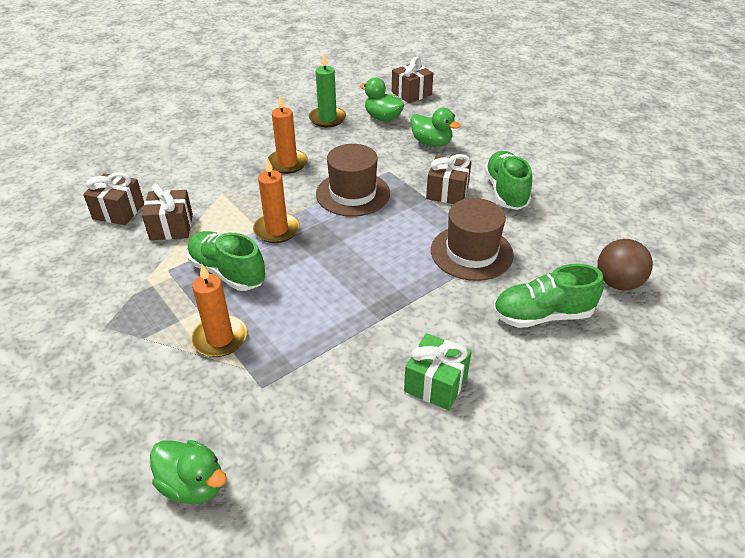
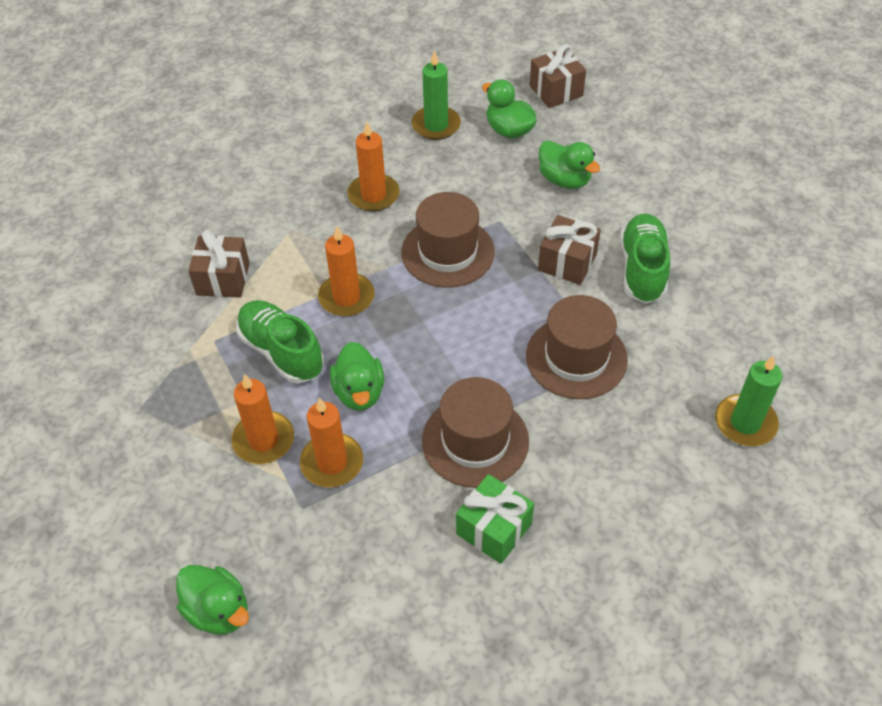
camera: 10 degrees right, 10 degrees up
brown gift [83,172,144,225] -> none
green shoe [493,264,604,328] -> none
brown ball [597,239,653,291] -> green candle [715,356,782,446]
none -> orange candle [300,398,363,487]
none -> green duck [330,342,384,410]
none -> brown hat [422,377,529,488]

